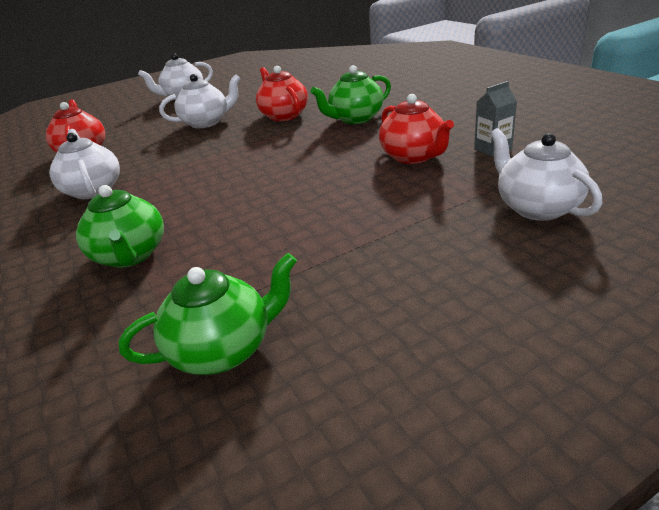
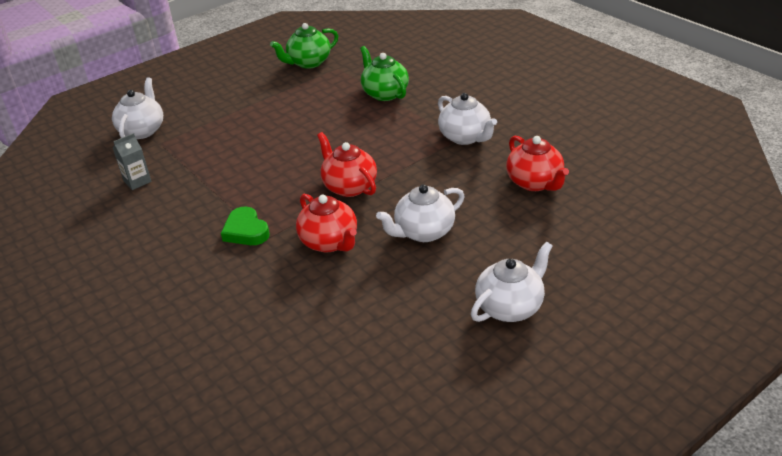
camera: 170 degrees right, 5 degrees up
green teapot [310,65,391,124] -> green heart [221,207,270,245]
red teapot [379,94,454,164] -> red teapot moved to [317,132,377,197]
white teapot [490,128,602,221] -> white teapot turned 135 degrees counterclockwise [112,77,163,139]

